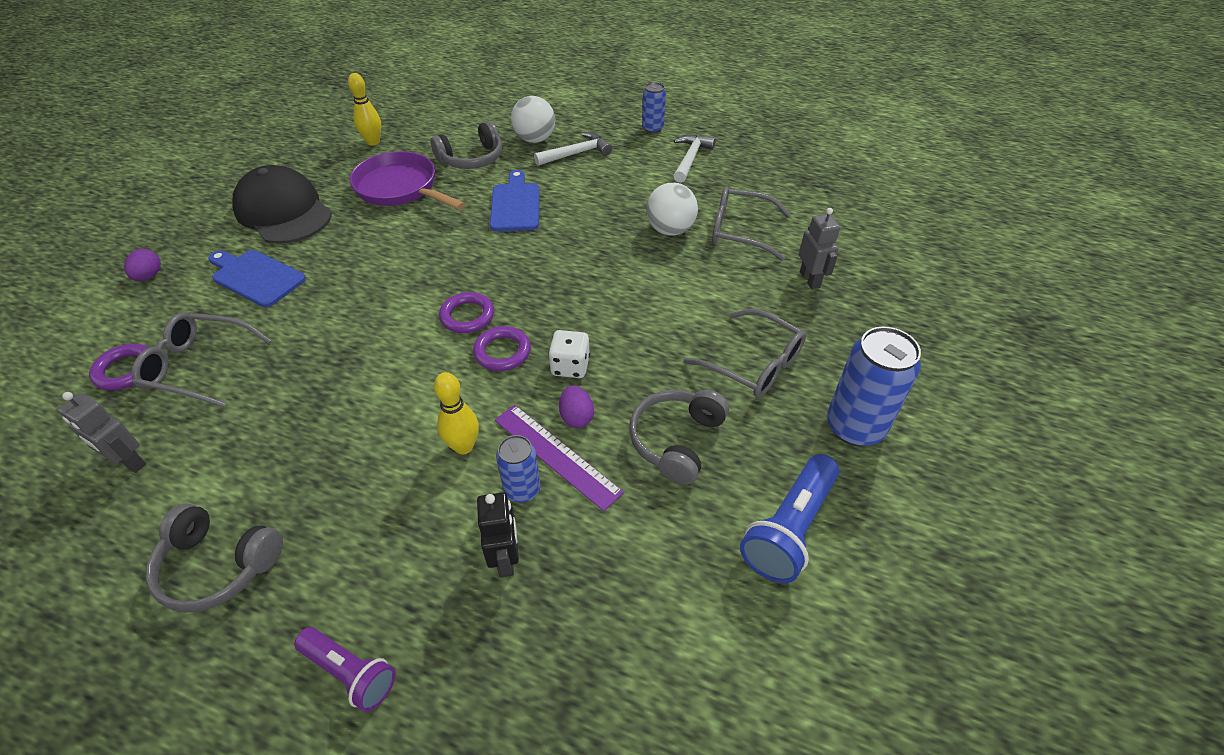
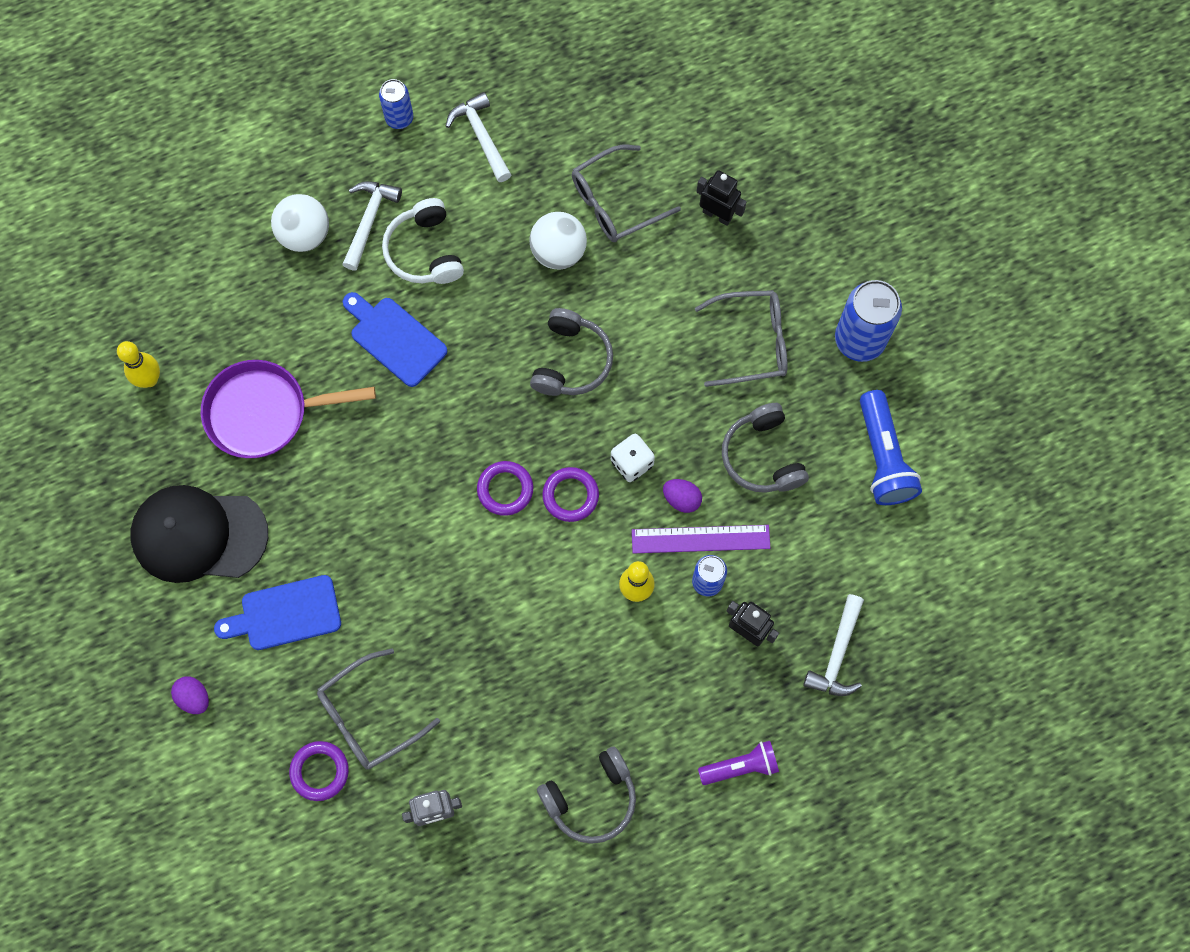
camera: 45 degrees left, 25 degrees up
grey headphones [431,121,502,169] -> grey headphones moved to [530,308,613,396]
grey robot [799,208,840,289] -> black robot [697,170,747,226]
none -> white headphones [382,198,464,284]
none -> white hammer [803,594,864,696]

